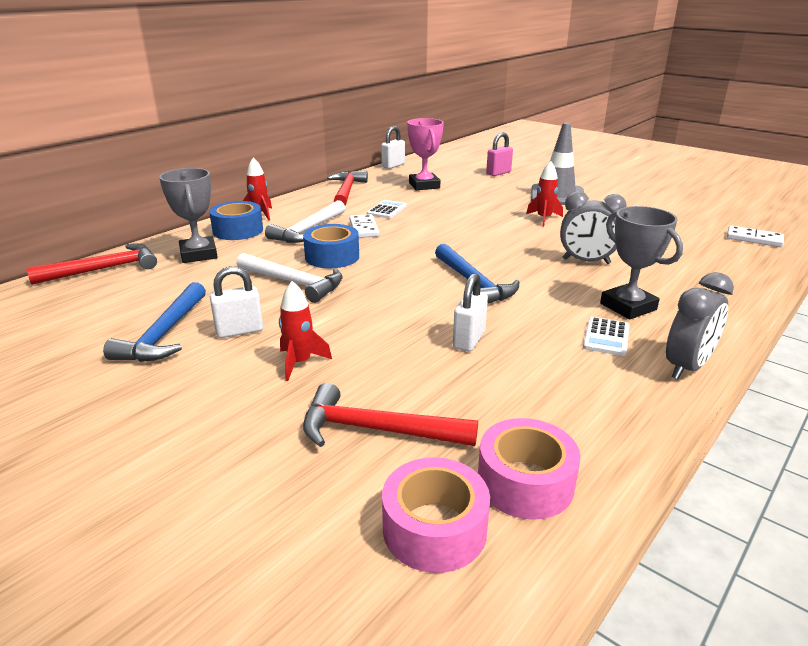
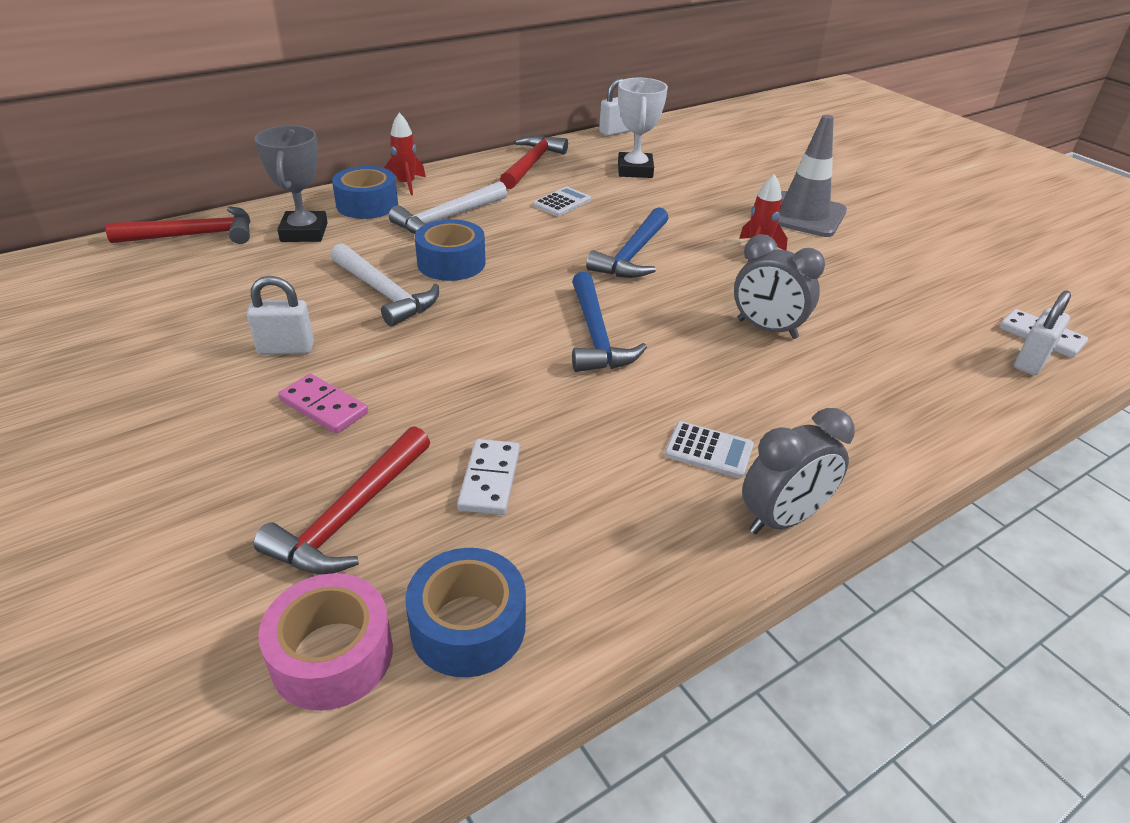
camera: 15 degrees right, 10 degrees up
blue hammer [103,282,206,362] -> blue hammer moved to [586,207,668,278]
red rocket [279,281,332,381] -> pink domino [278,374,368,434]
red hammer [303,383,478,447] -> red hammer turned 90 degrees counterclockwise [253,426,430,575]
white domino [349,214,379,238] -> white domino moved to [457,439,520,515]
pink trophy [407,118,444,190] -> white trophy [618,78,668,178]
white padlock [453,273,488,351] -> white padlock moved to [1014,290,1071,375]
pink tape [478,418,581,520] -> blue tape [405,548,526,677]
pink padlock [486,132,513,176] -> none
white calculator [583,317,630,356] -> white calculator turned 105 degrees counterclockwise [665,421,754,478]
grey trophy [600,206,683,319] -> none

